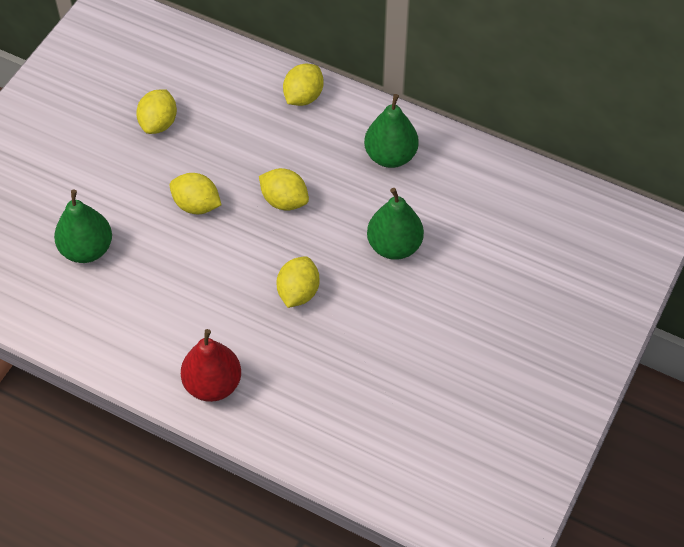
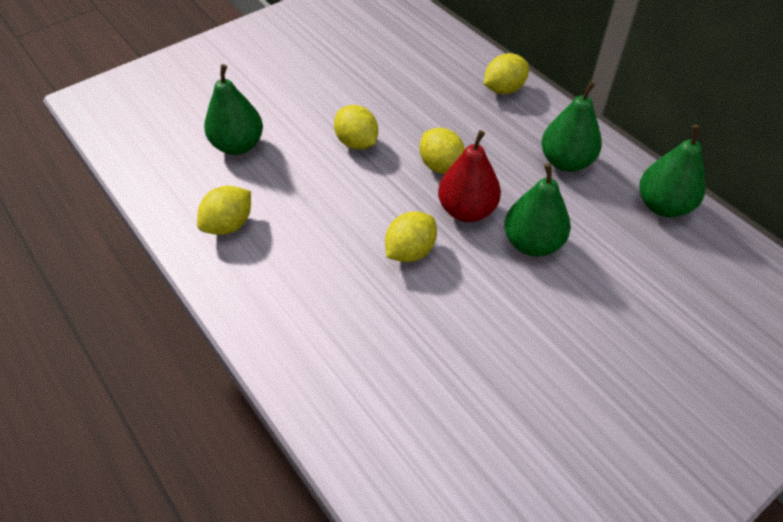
camera: 25 degrees right, 5 degrees down
yellow lemon [136,89,177,134] -> yellow lemon moved to [197,186,251,235]
red pear [181,329,241,402] -> red pear moved to [438,130,501,222]
none -> green pear [639,125,705,217]

